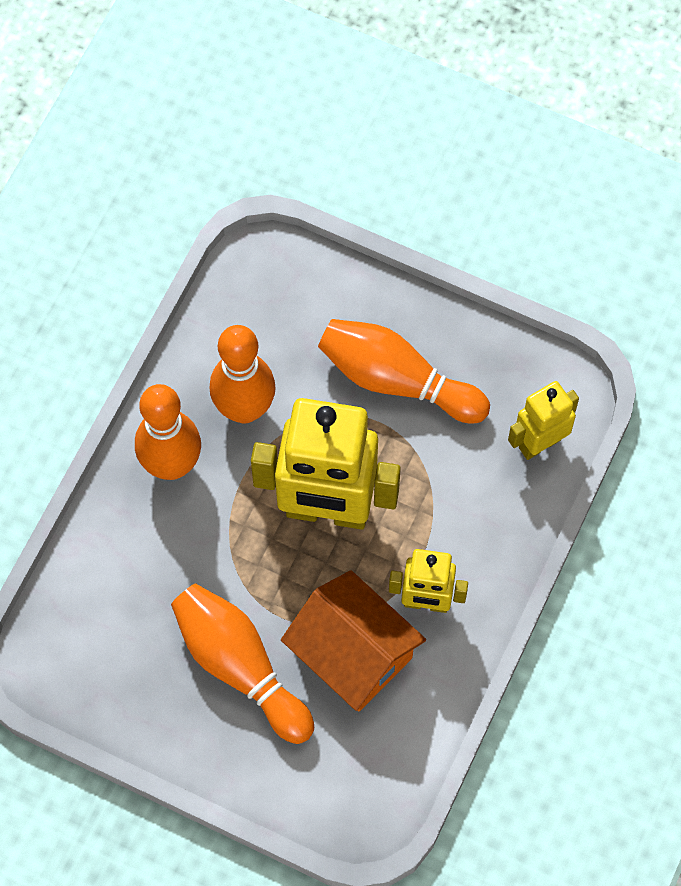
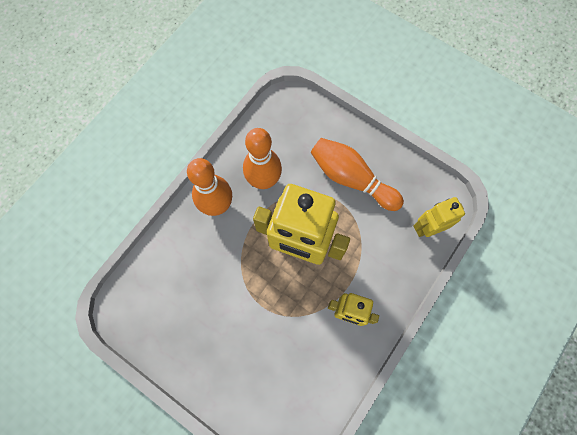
camera: 10 degrees right, 5 degrees up
orange bowling pin [171,583,314,744] -> none
orange house [281,570,426,711] -> none

